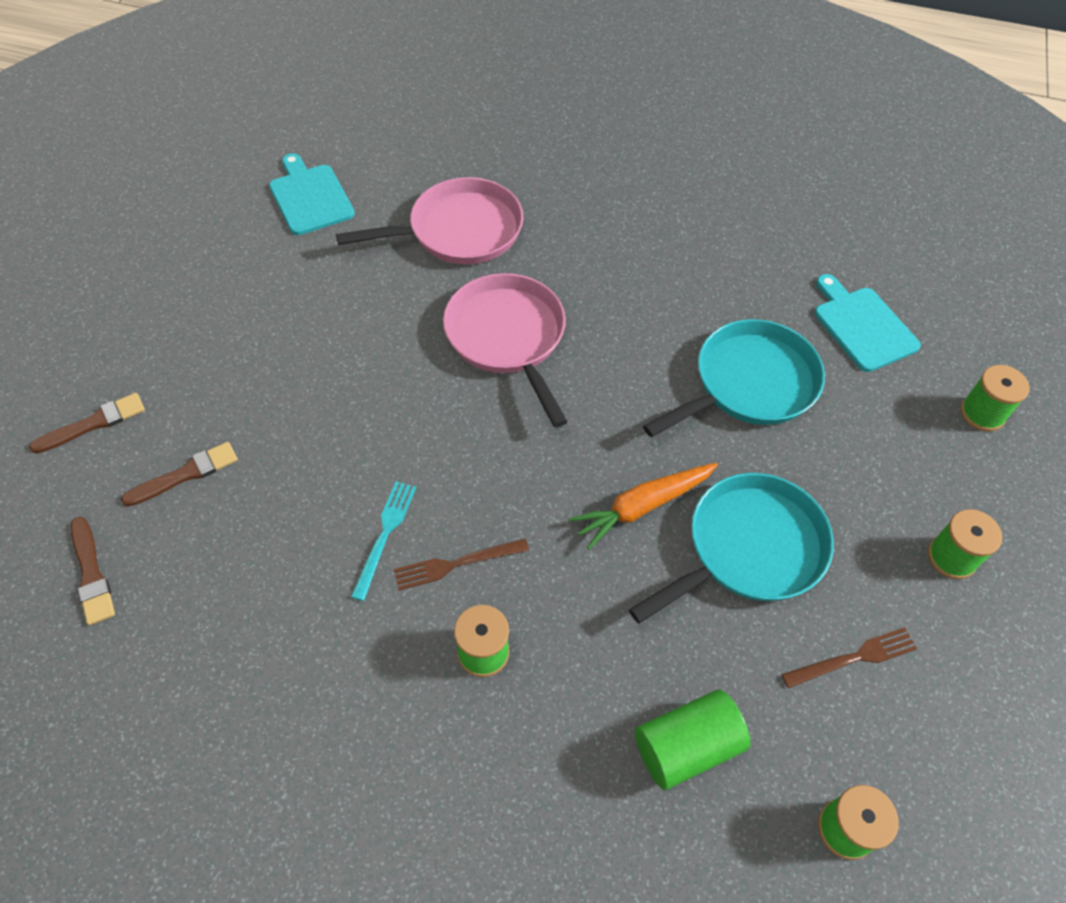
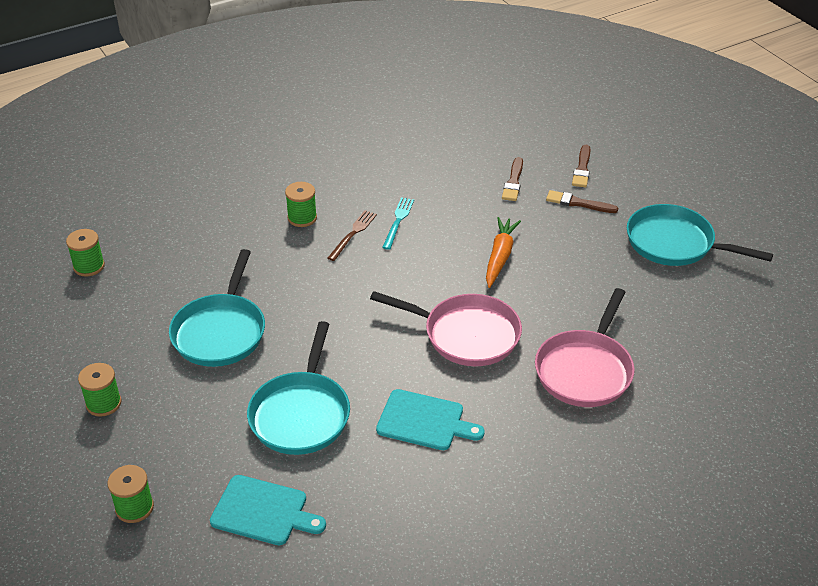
camera: 135 degrees right, 15 degrees down
brown brush [71,517,115,625] -> brown brush moved to [546,190,618,213]
turquoise cutting board [269,153,355,235] -> turquoise cutting board moved to [376,389,485,450]
turquoise fork [351,481,416,601] -> turquoise fork turned 135 degrees counterclockwise [382,197,414,250]
orange carrot [569,463,718,550] -> orange carrot moved to [486,217,521,288]
green cylinder [635,689,750,790] -> none
brown fork [782,627,917,688] -> none
none -> turquoise pan [627,204,773,266]

